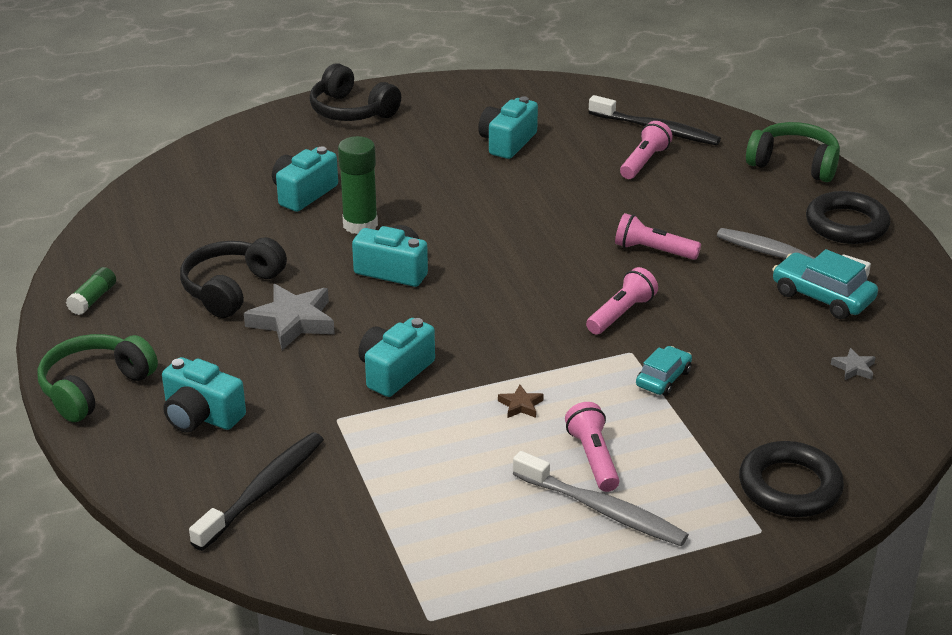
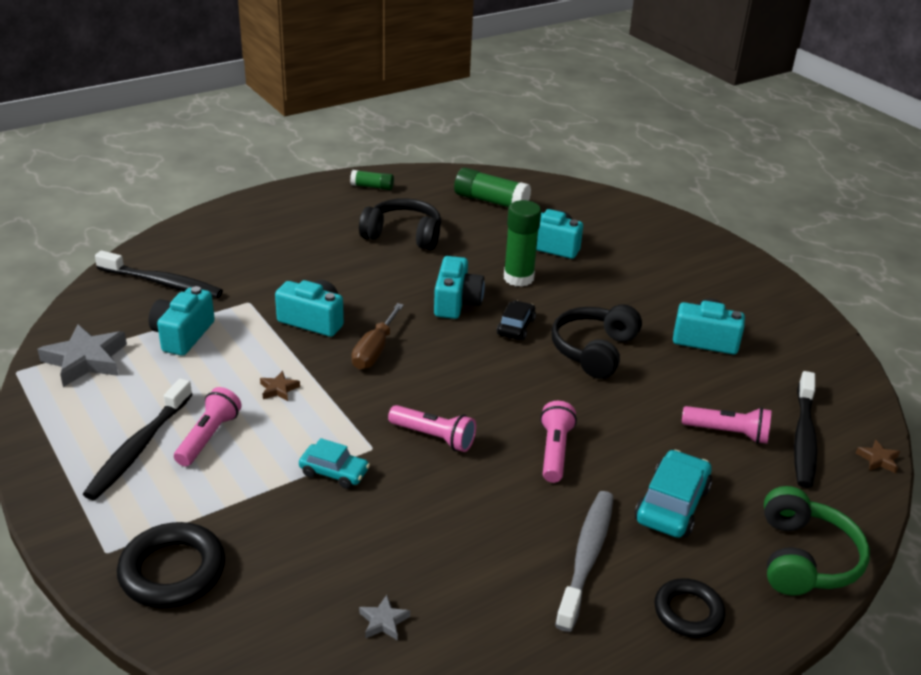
camera: 75 degrees right, 0 degrees up
green headphones [37,334,158,422] -> none
turquoise camera [162,357,246,433] -> turquoise camera moved to [148,286,215,356]
grey star [244,284,335,350] -> grey star moved to [37,324,127,387]
black headphones [309,63,401,121] -> black headphones moved to [552,304,642,379]
grey toothbrush [513,451,689,546] -> black toothbrush [83,378,193,500]
pink flashlight [565,402,619,492] -> pink flashlight turned 45 degrees counterclockwise [174,387,242,466]
turquoise car [772,249,878,319] -> turquoise car moved to [635,450,712,538]
black ring [806,191,890,244] -> black ring [654,578,725,638], size x0.66
none -> brown screwdriver [352,303,404,370]
none -> green glue stick [454,167,531,207]
none -> black car [497,301,536,340]
none -> brown star [856,439,900,473]

